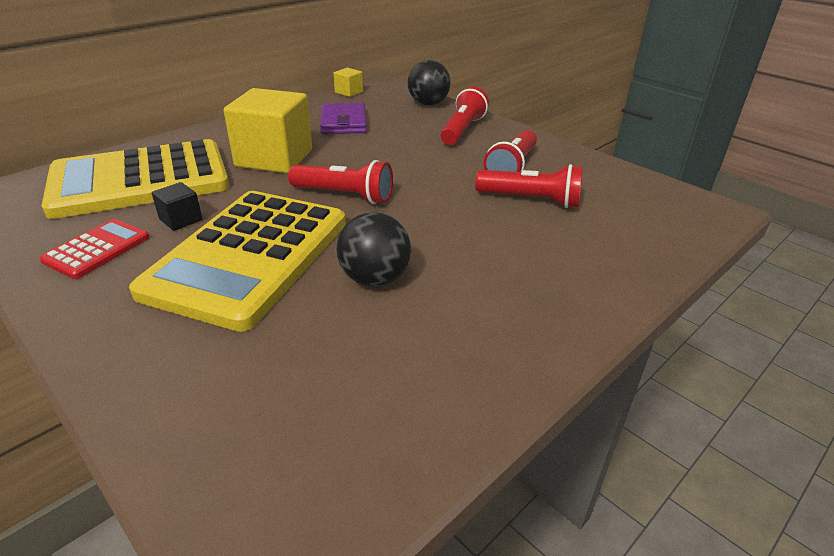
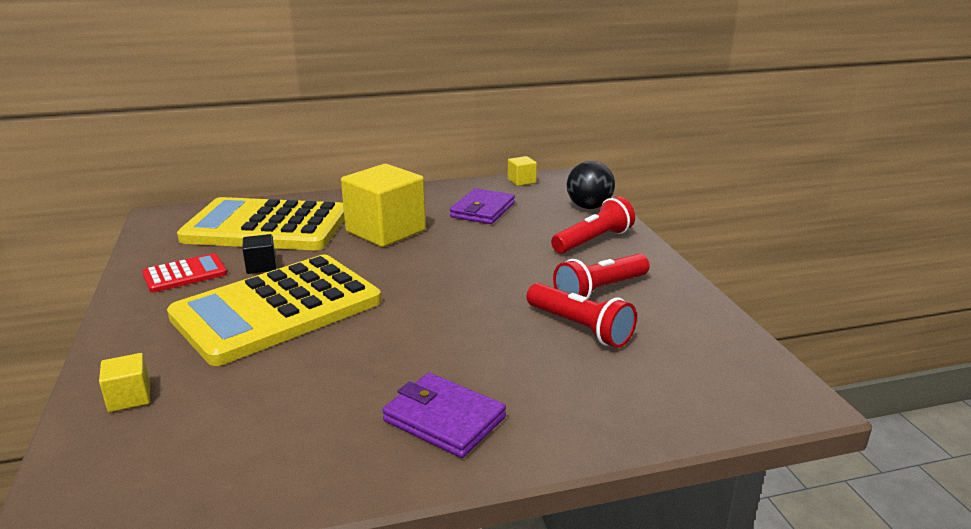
camera: 30 degrees right, 10 degrees down
red flashlight [288,160,393,204] -> none
black ball [337,212,411,287] -> none
none -> yellow cube [99,353,150,412]
none -> purple wallet [382,373,506,458]

